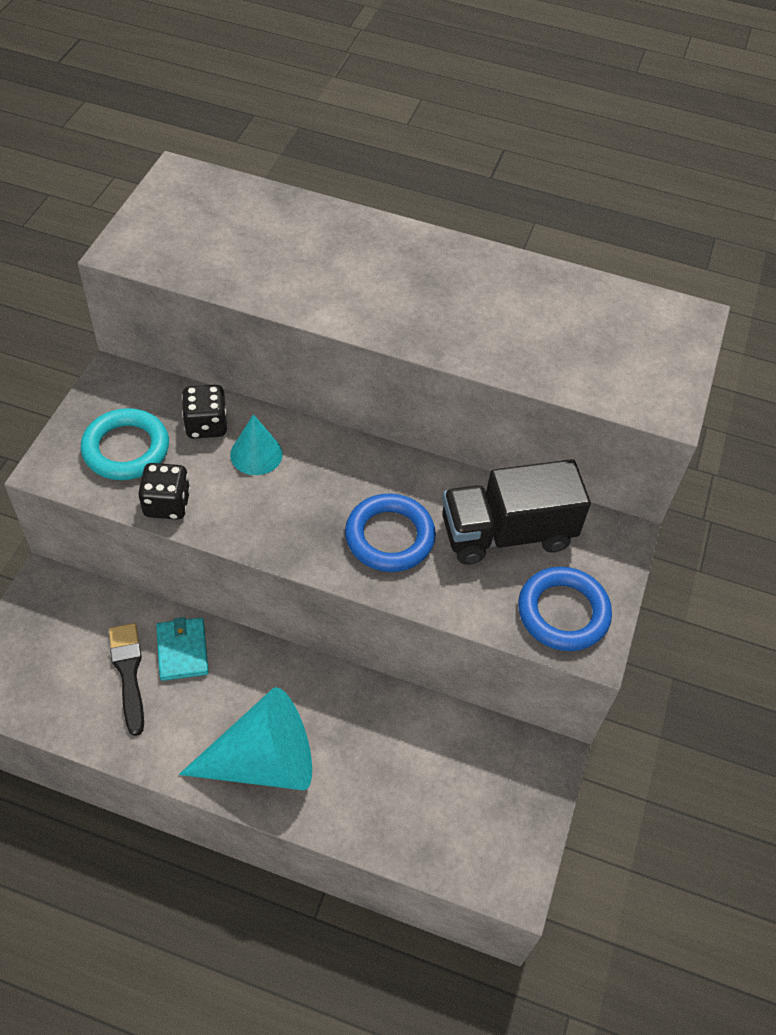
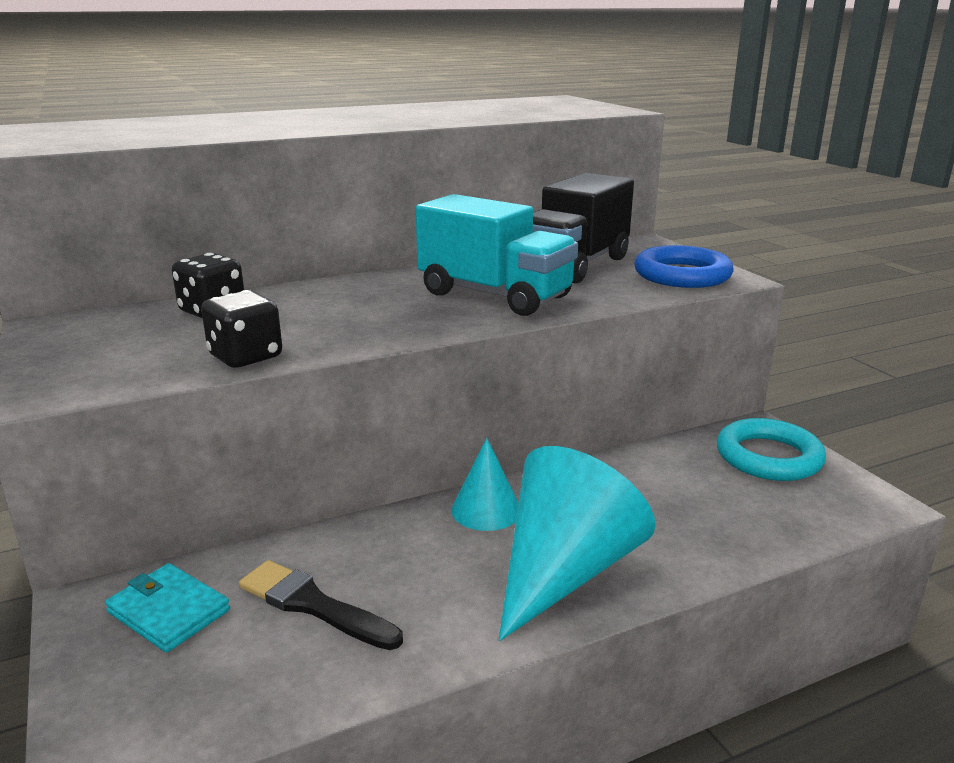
camera: 40 degrees left, 30 degrees down
turquoise ring [81,408,169,480] -> turquoise ring moved to [717,418,826,481]
turquoise wallet [156,617,209,681] -> turquoise wallet moved to [105,563,230,653]
turquoise cone [230,414,283,475] -> turquoise cone moved to [451,438,519,531]
blue ring [345,494,436,572] -> turquoise truck [416,194,578,316]

